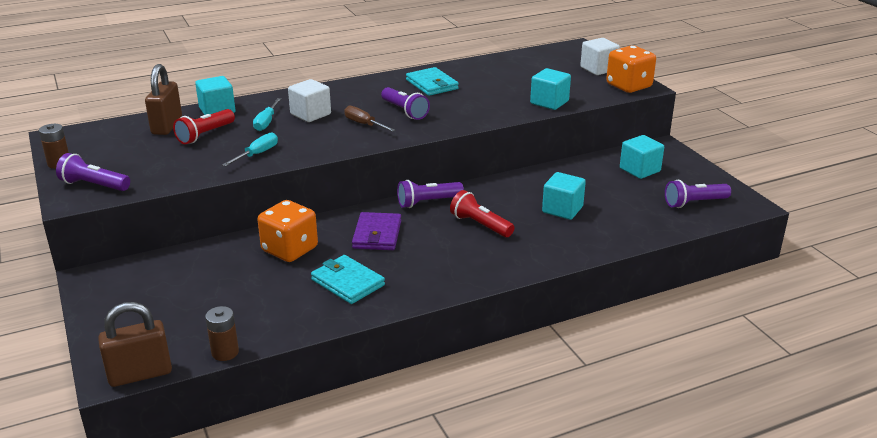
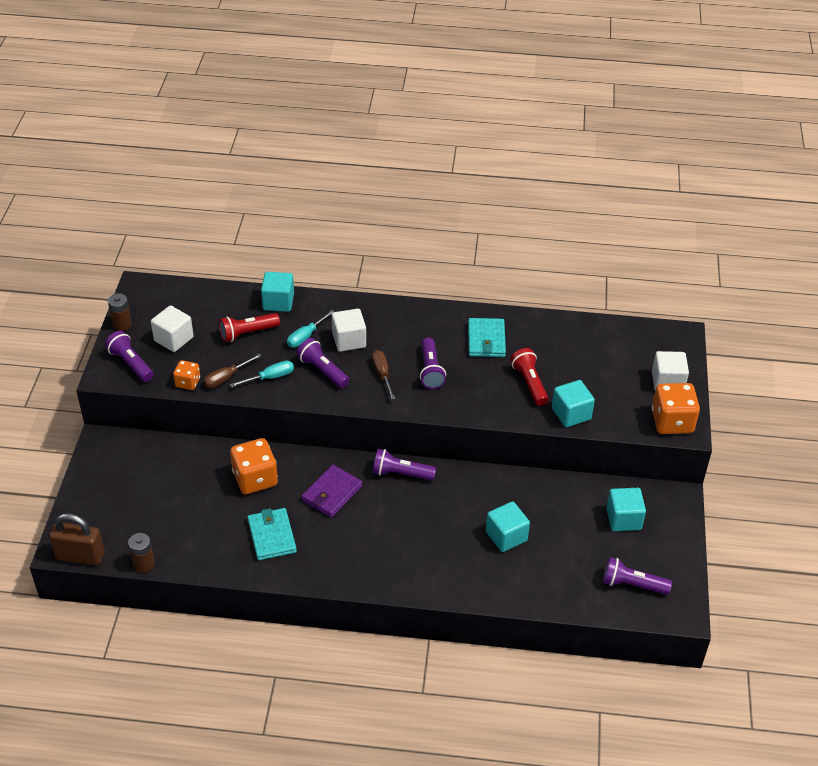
camera: 30 degrees right, 15 degrees up
brown padlock [145,64,182,135] -> none
red flashlight [450,190,514,237] -> red flashlight moved to [510,348,549,406]
none -> white cube [151,305,194,352]
none -> orange dice [173,360,200,390]
none -> brown screwdriver [203,353,262,388]
none -> purple flashlight [296,338,349,388]

